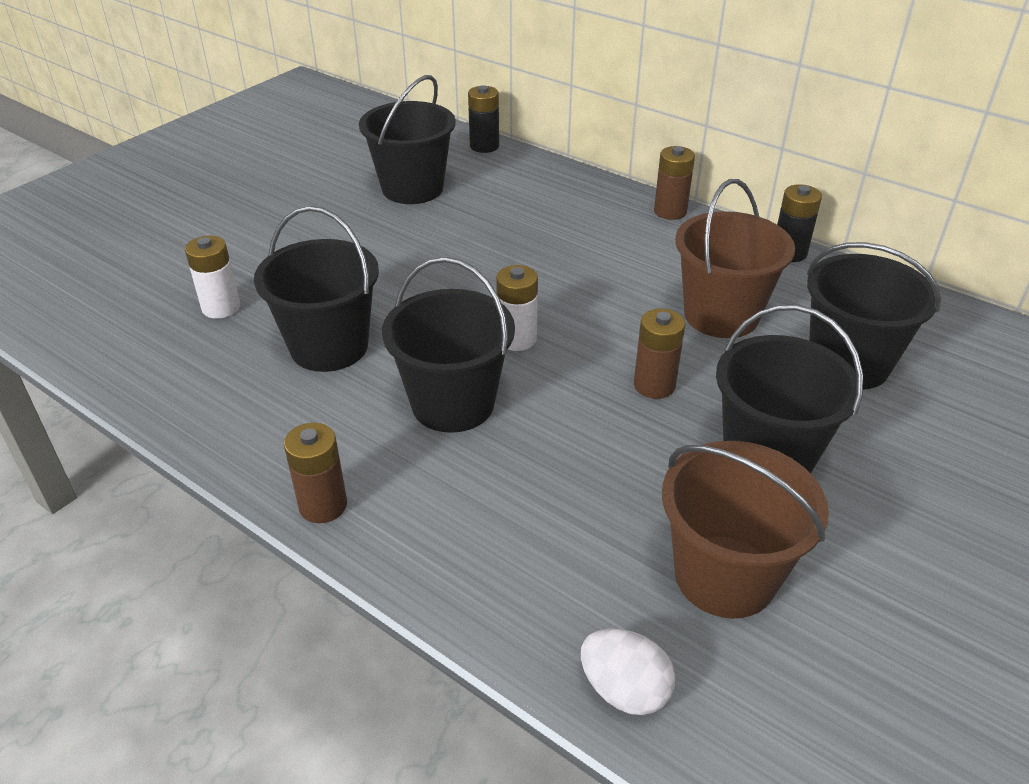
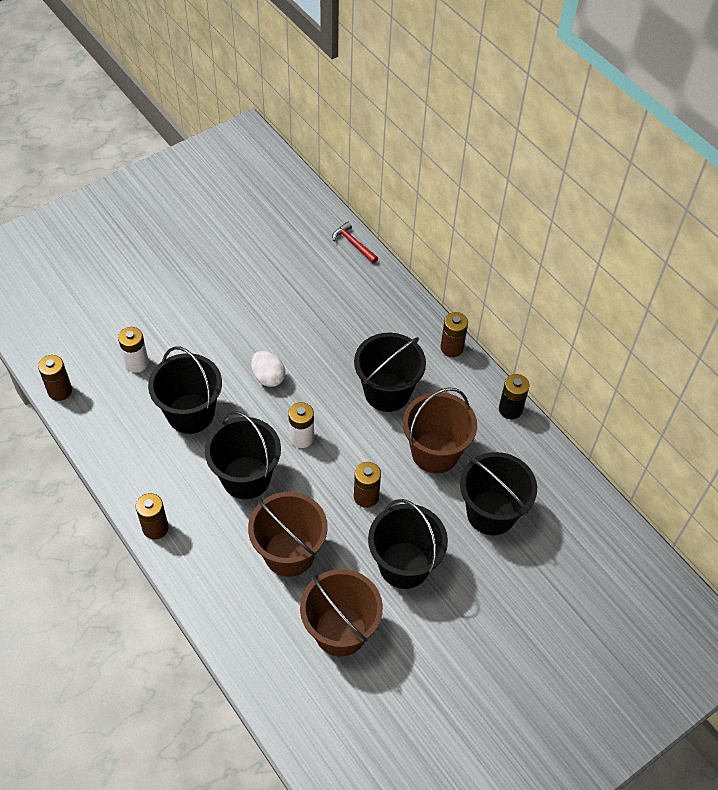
camera: 15 degrees right, 15 degrees up
black bucket [359,75,456,204] -> black bucket moved to [354,333,426,412]
black battery [468,85,499,153] -> red hammer [332,222,378,263]
white egg [581,628,675,715] -> white egg moved to [251,351,285,387]
none -> brown battery [38,355,72,401]
none -> brown bucket [248,492,328,577]

